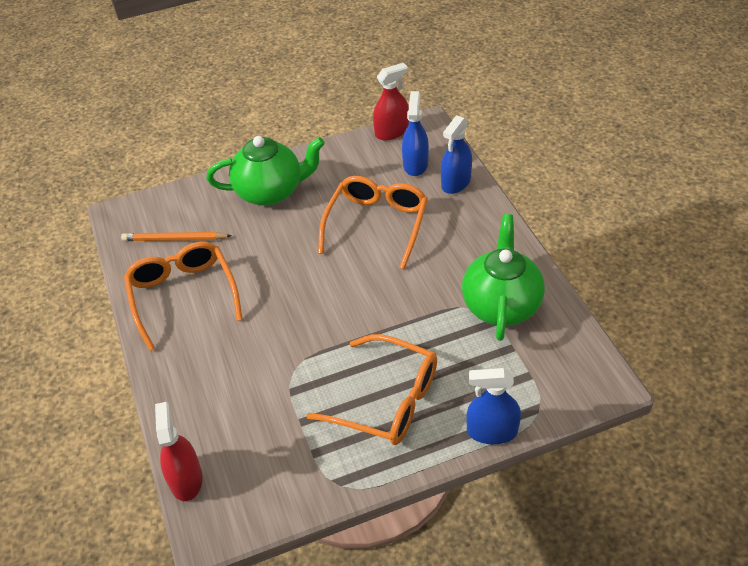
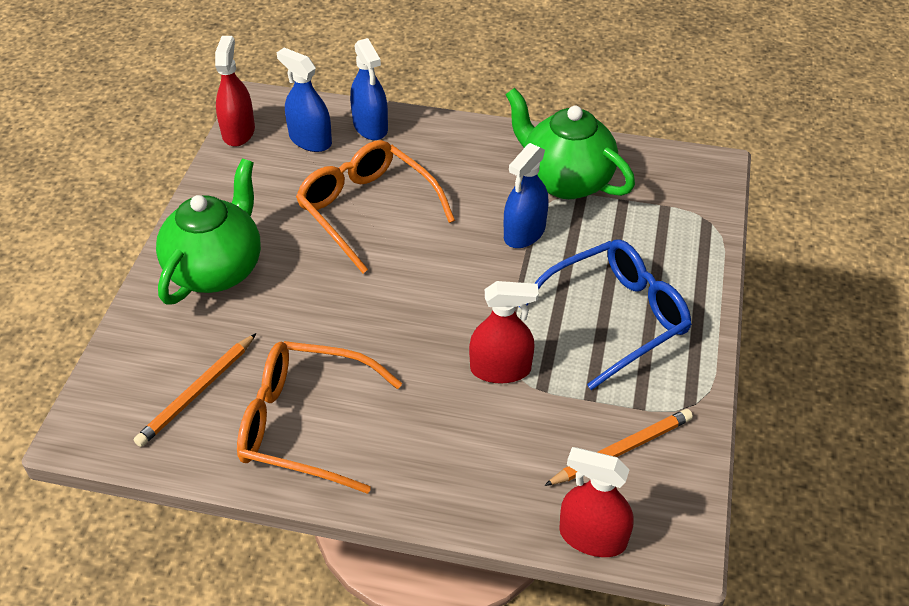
camera: 60 degrees left, 0 degrees up
orange glasses [306,334,437,445] -> blue glasses [518,240,692,390]
blue spray bottle [466,368,521,444] -> blue spray bottle moved to [504,143,549,248]
none -> red spray bottle [469,281,539,384]
none -> orange pencil [544,409,693,486]

